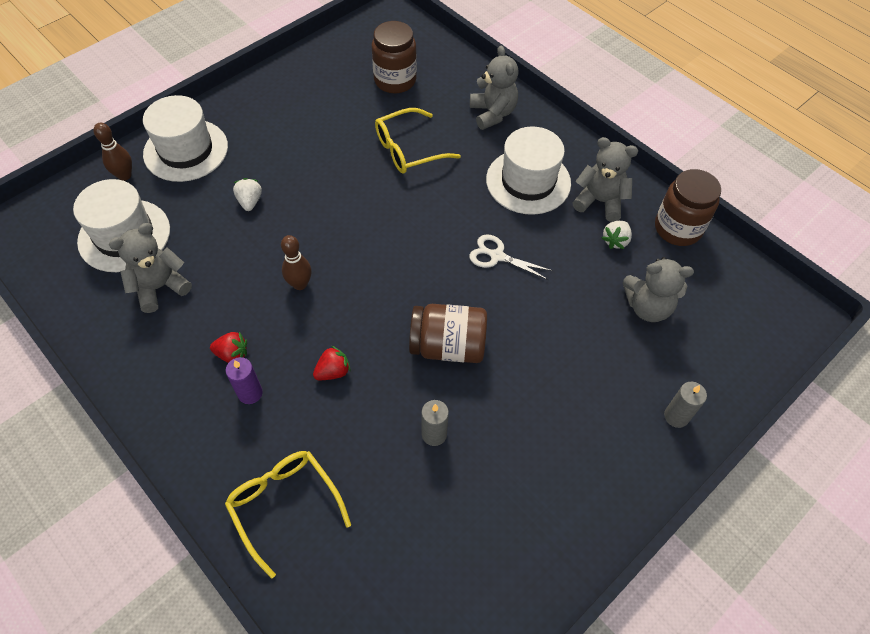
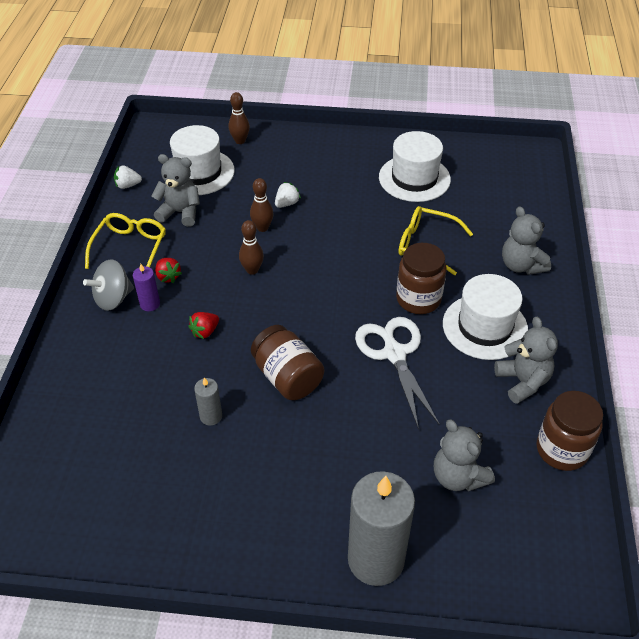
camera: 50 degrees right, 10 degrees down
white hat [143,95,228,182] -> white hat moved to [379,131,451,202]
yellow glasses [225,451,351,579] -> yellow glasses moved to [85,213,166,269]
red strawberry [313,346,351,380] -> red strawberry turned 120 degrees clockwise [188,312,219,339]
brown jar [372,21,417,93] -> brown jar moved to [396,243,446,314]
white scissors [469,235,553,280] -> white scissors [355,317,440,430], size x1.71
grey teddy bear [470,46,519,130] -> grey teddy bear turned 120 degrees clockwise [502,206,551,275]
white strawberry [601,221,632,249] -> white strawberry moved to [114,165,142,189]
grey candle [664,382,707,428] -> grey candle [348,471,415,586], size x2.21
none -> grey spinning top [83,259,134,311]
none -> brown bowling pin [250,178,274,232]

